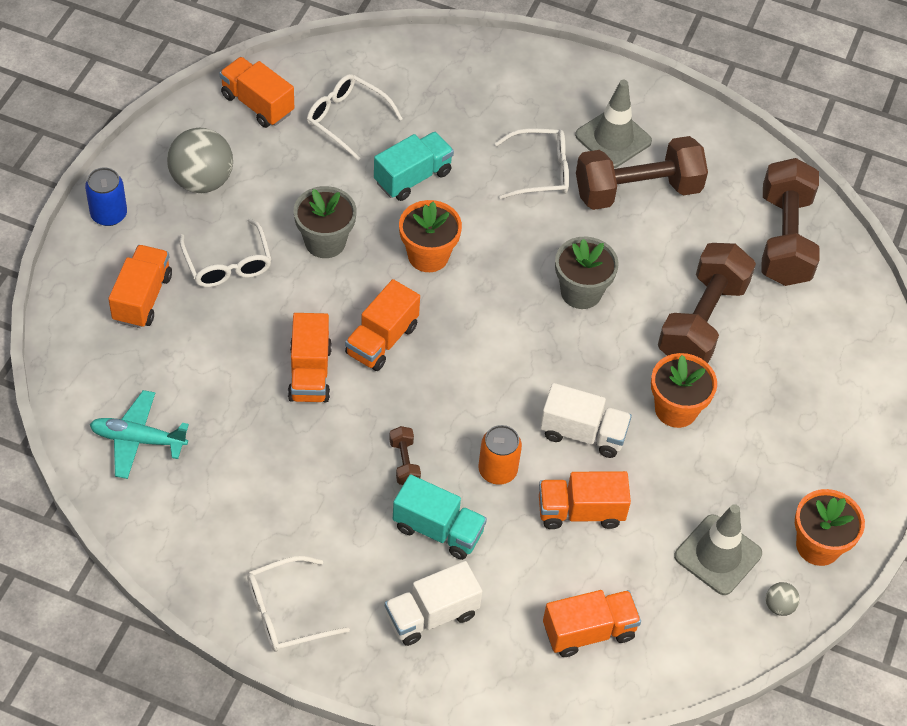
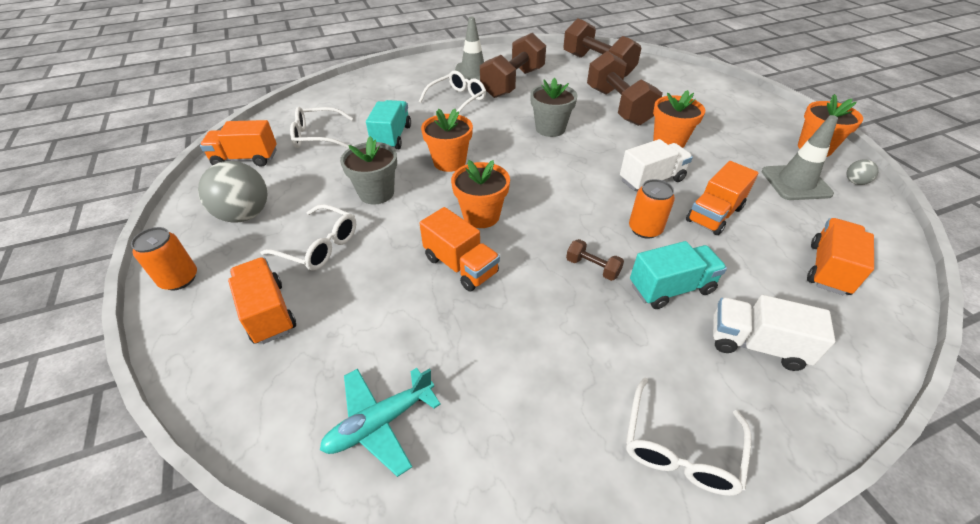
camera: 40 degrees left, 10 degrees down
blue can [85,167,127,226] -> orange can [131,227,197,290]
orange truck [345,279,420,371] -> orange flower pot [451,160,510,228]
white truck [385,561,482,646] -> white truck turned 90 degrees clockwise [713,295,835,371]

